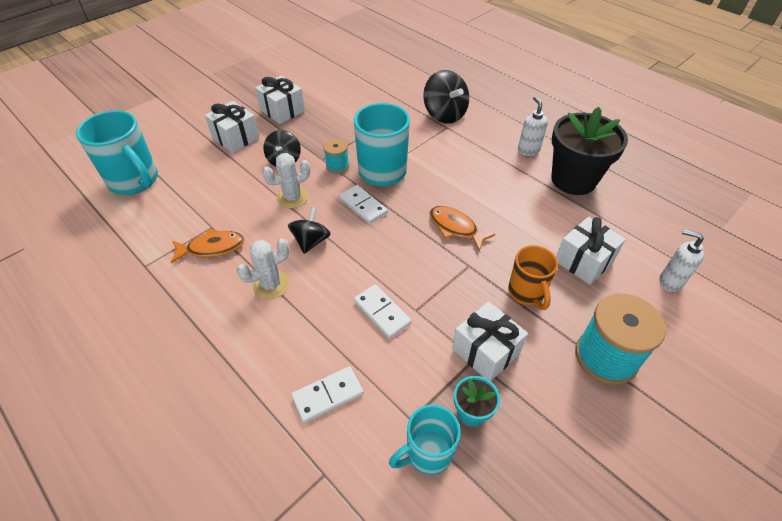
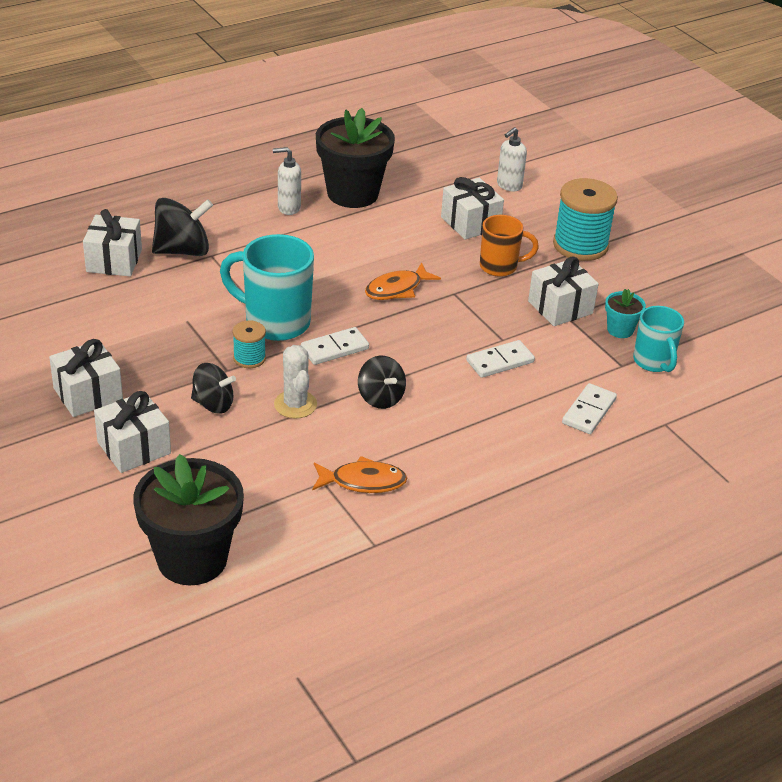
camera: 80 degrees left, 10 degrees down
turquoise mug [76,110,158,195] -> black flower pot [133,454,244,585]
orange fish [171,229,245,263] -> orange fish turned 90 degrees clockwise [312,456,407,493]
white cactus [237,239,290,299] -> none
black spinning top [288,207,330,254] -> black spinning top turned 150 degrees counterclockwise [358,356,406,409]
white domino [291,366,363,423] -> white domino turned 45 degrees clockwise [562,383,617,434]
none -> white gift [83,209,142,276]

